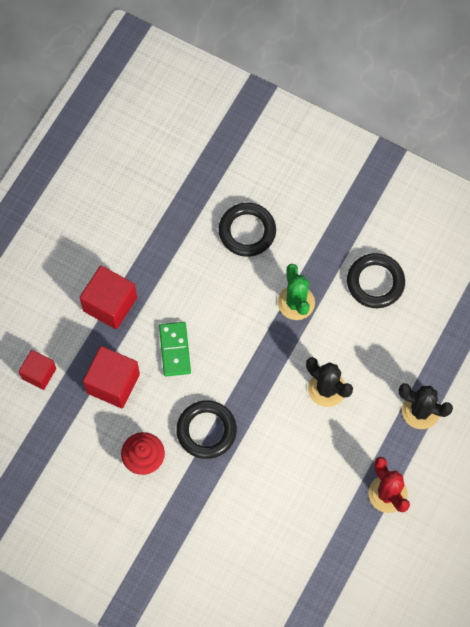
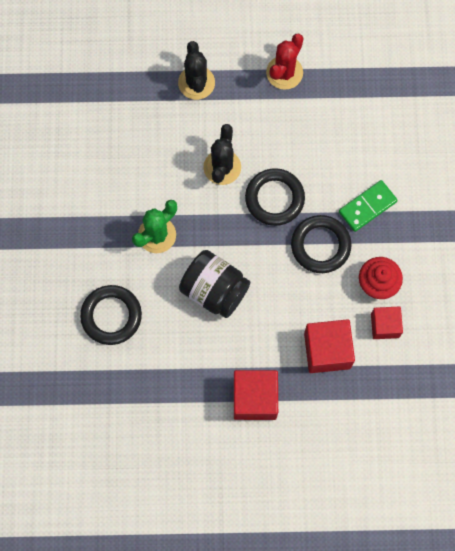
camera: 120 degrees left, 5 degrees up
red cube [19,350,56,390] -> red cube moved to [371,307,403,339]
green domino [159,322,191,376] -> green domino moved to [339,180,398,232]
black ring [347,253,405,308] -> black ring moved to [245,168,305,226]
none -> black jar [179,250,250,318]

